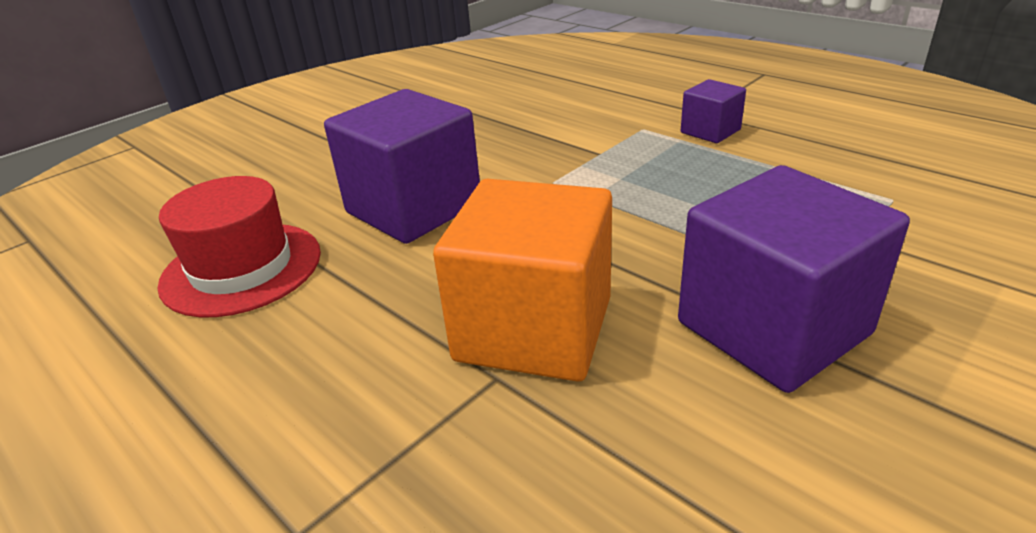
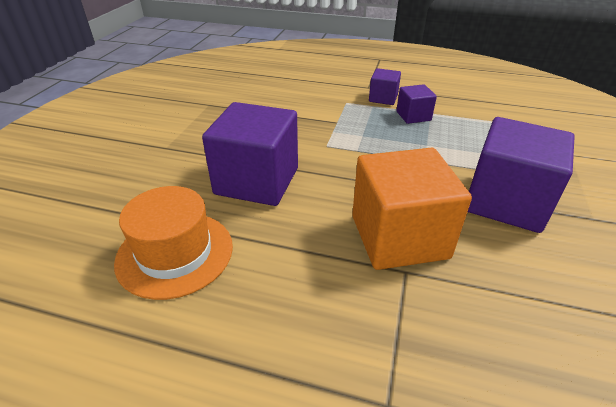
camera: 30 degrees left, 5 degrees up
red hat [158,176,321,317] -> orange hat [114,186,233,300]
none -> purple cube [396,84,437,124]

